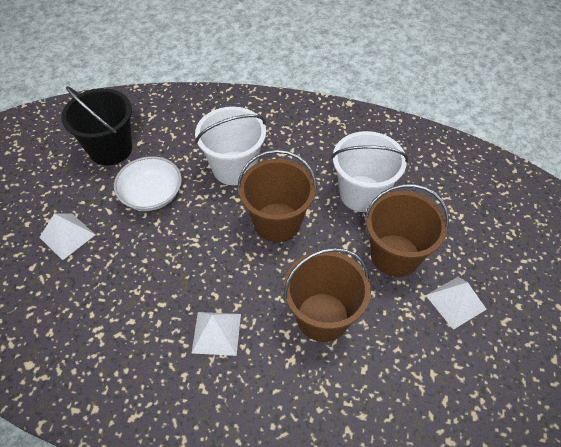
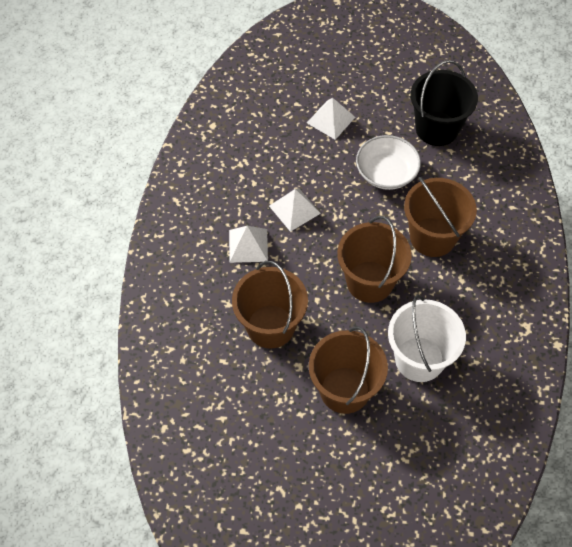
camera: 85 degrees right, 5 degrees up
white bucket [195,107,266,185] -> brown bucket [404,177,477,257]
white pyramid [425,277,487,330] -> white pyramid moved to [269,188,321,232]

